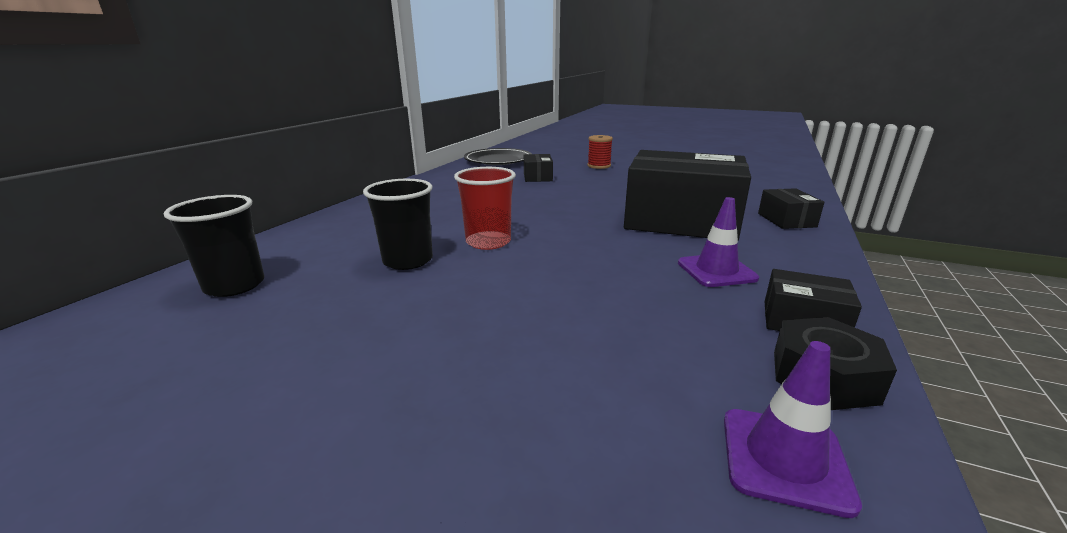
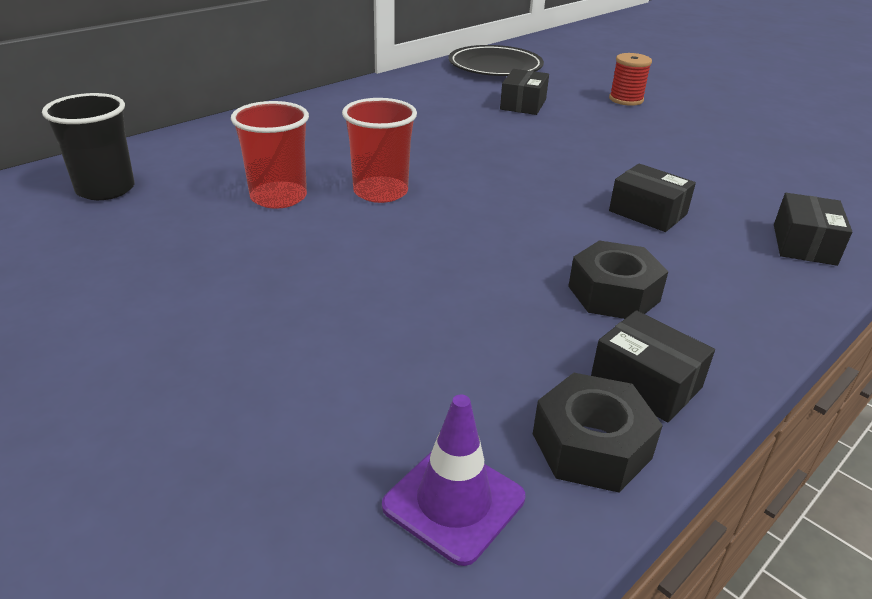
camera: 20 degrees right, 10 degrees up
black cup [363,179,433,270] -> red cup [231,101,309,209]
black box [624,150,751,240] -> black box [609,163,696,232], size x0.43
purple traffic cone [678,197,759,287] -> black nut [568,240,669,319]

